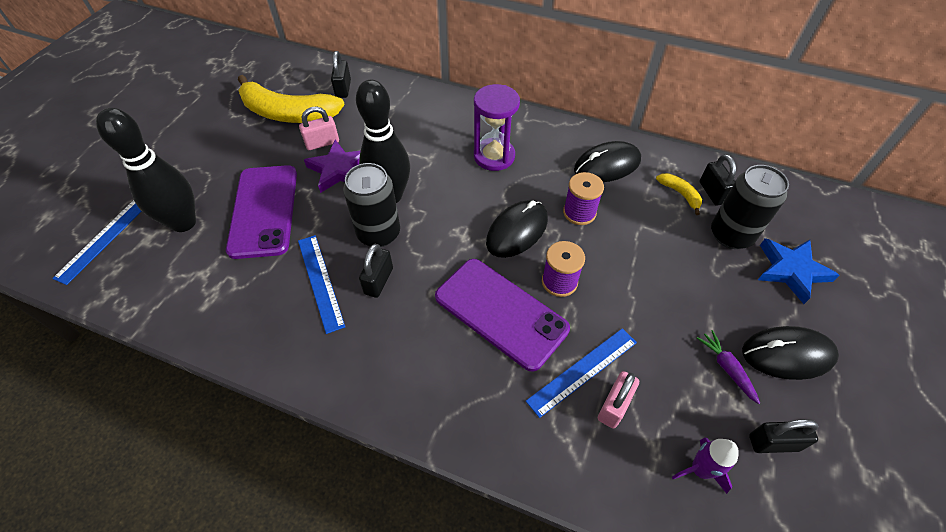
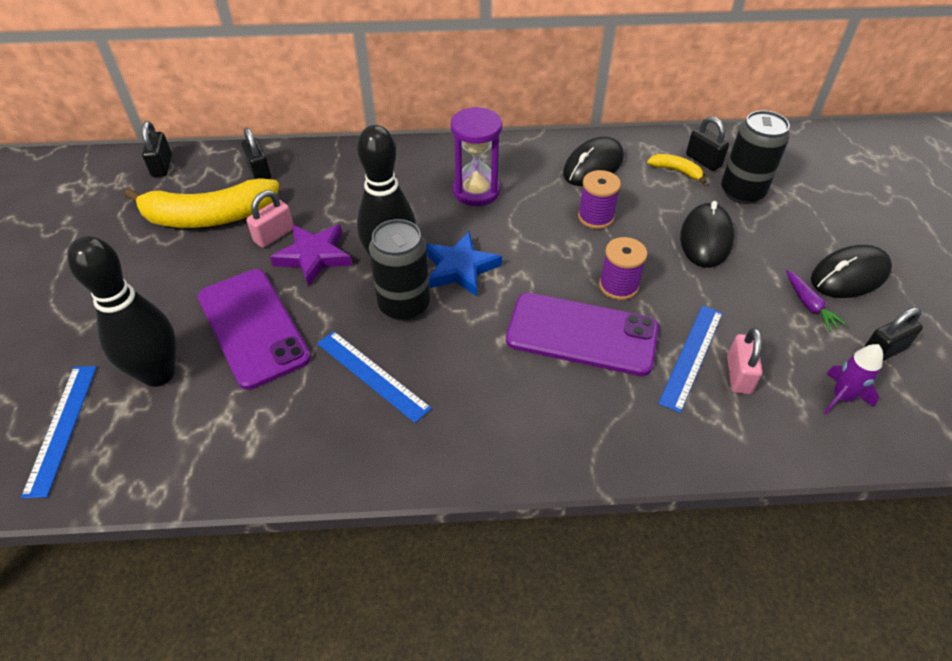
camera: 25 degrees left, 5 degrees down
black padlock [359,244,393,298] -> black padlock moved to [142,121,172,177]
black mouse [486,200,548,258] -> black mouse moved to [680,201,734,268]
purple carrot [697,330,760,404] -> purple carrot turned 150 degrees counterclockwise [786,270,847,331]
blue star [758,238,839,304] -> blue star moved to [426,231,502,297]

